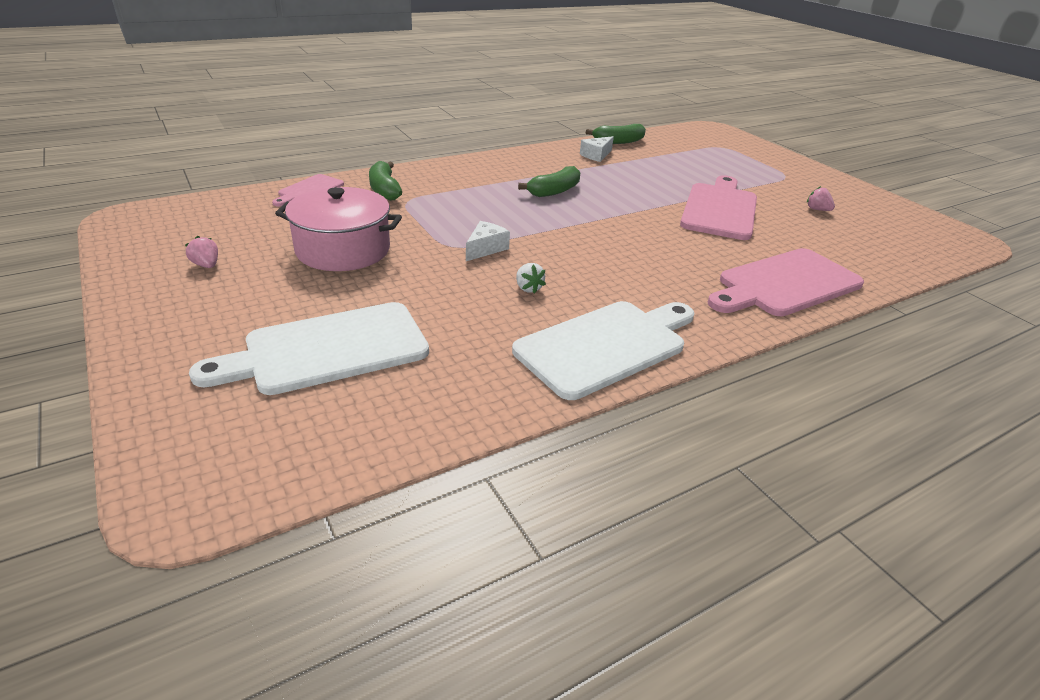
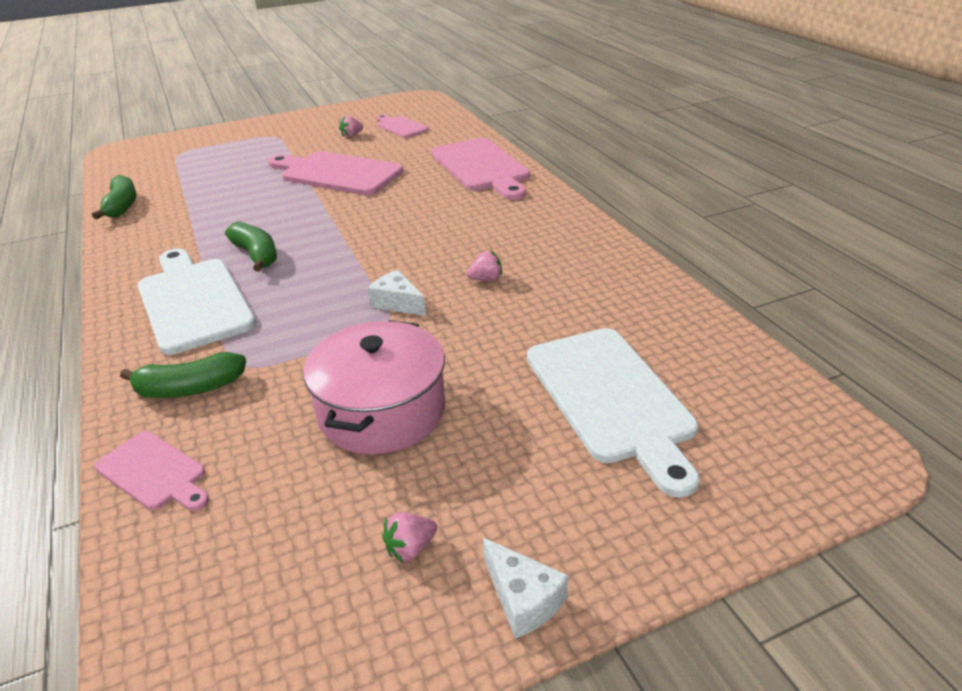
camera: 80 degrees left, 0 degrees up
white cutting board [512,301,694,400] -> white cutting board moved to [138,249,256,355]
white strawberry [516,263,546,294] -> pink strawberry [467,251,502,281]
white cheese [580,136,614,162] -> white cheese moved to [483,538,568,638]
none -> pink cutting board [377,115,429,138]

